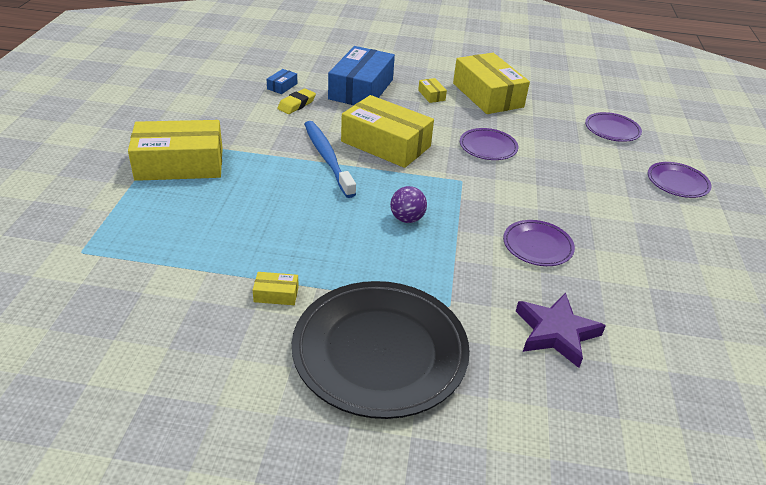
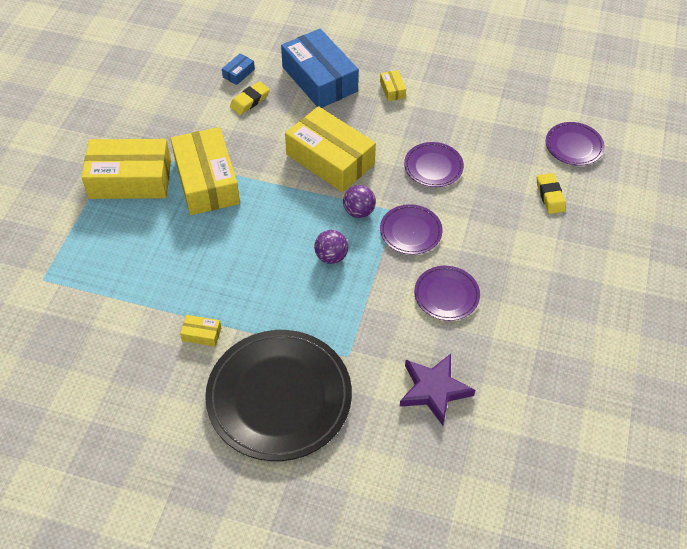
camera: 10 degrees right, 15 degrees up
blue toothbrush [304,121,356,198] -> none
blue box [328,46,395,105] -> blue box turned 60 degrees counterclockwise [281,29,359,108]
yellow box [453,53,530,114] -> yellow box moved to [170,127,240,215]
purple plate [648,162,712,198] -> purple plate moved to [380,204,443,255]
none -> purple ball [343,185,376,218]
none -> yellow eraser [537,173,566,214]

